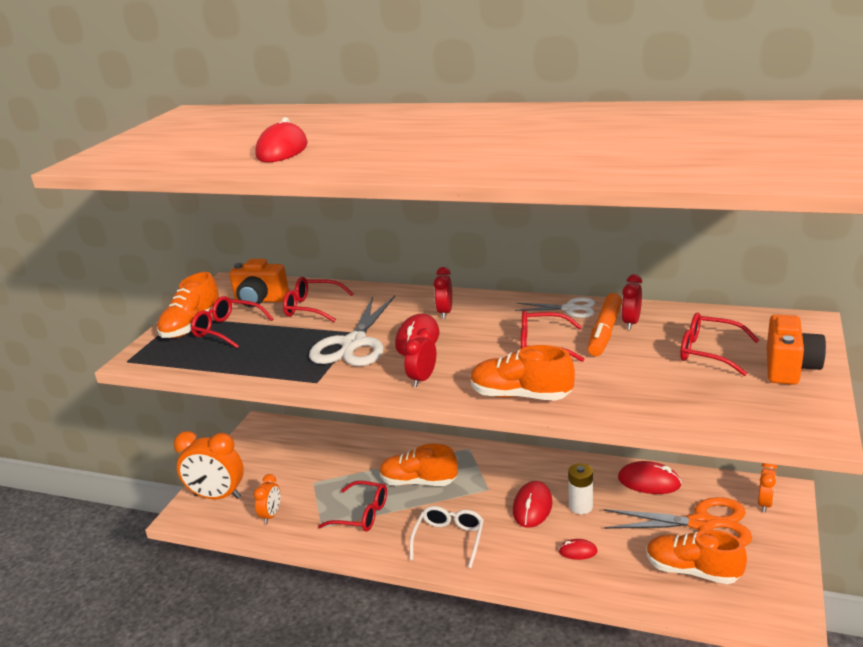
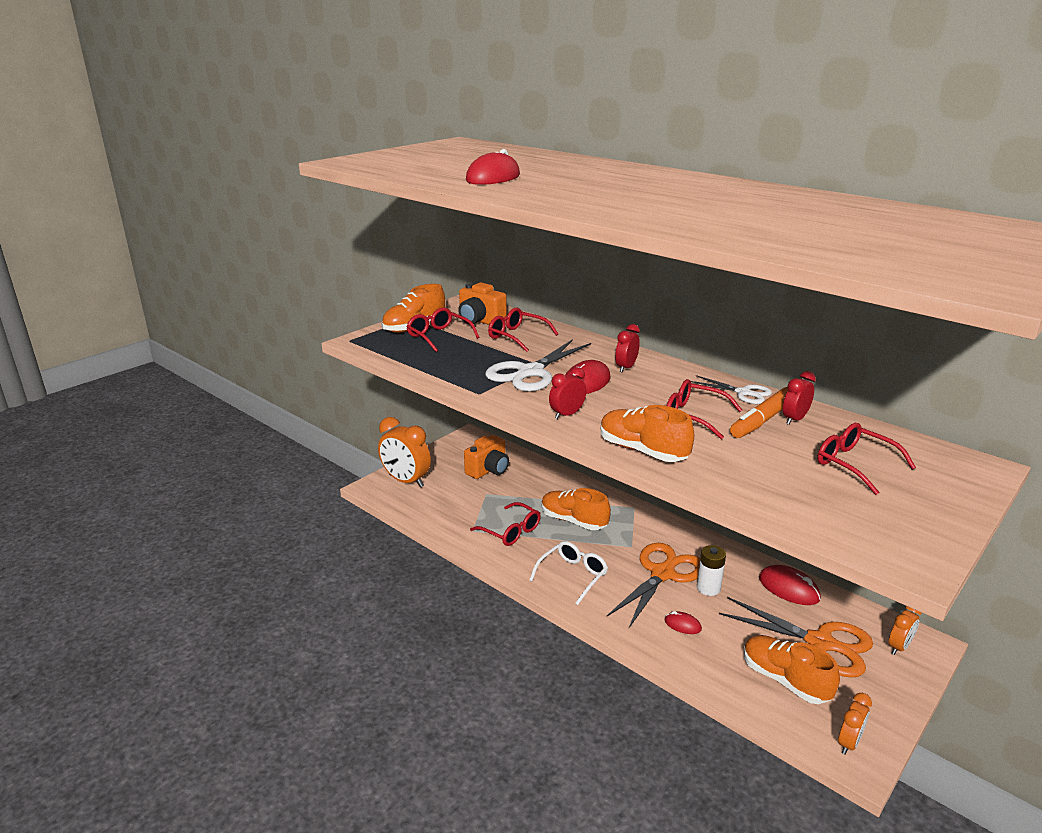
camera: 20 degrees right, 0 degrees up
orange clock [254,474,281,524] -> orange clock moved to [838,693,872,755]
red mouse [513,481,552,528] -> orange scissors [607,543,700,628]
orange camera [767,314,826,385] -> orange camera moved to [464,435,509,479]

